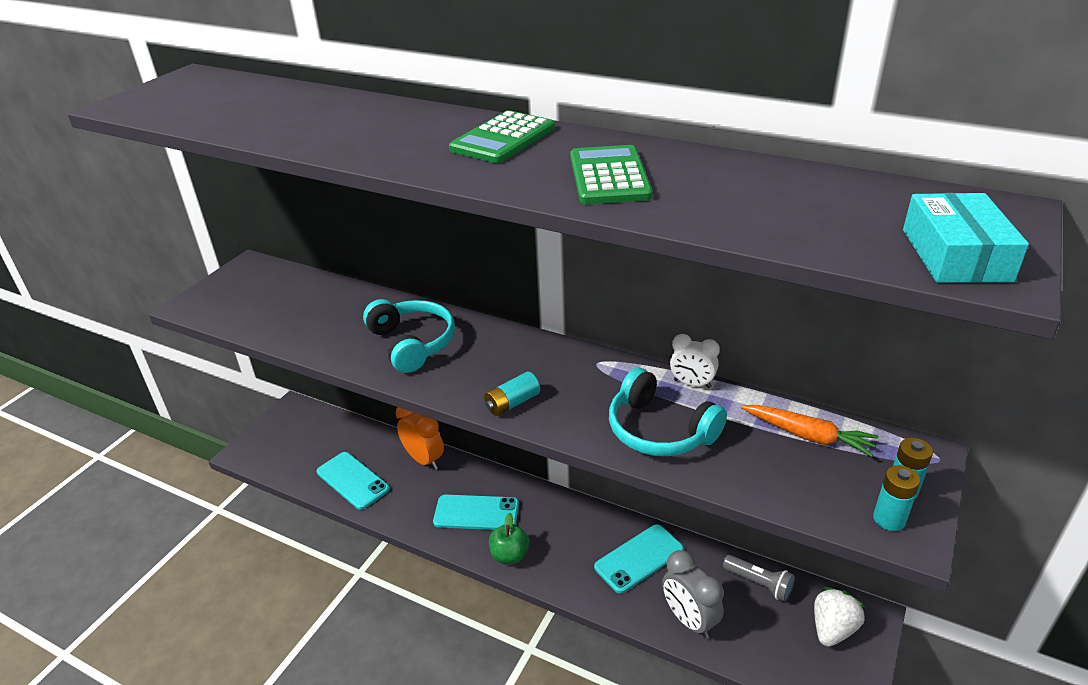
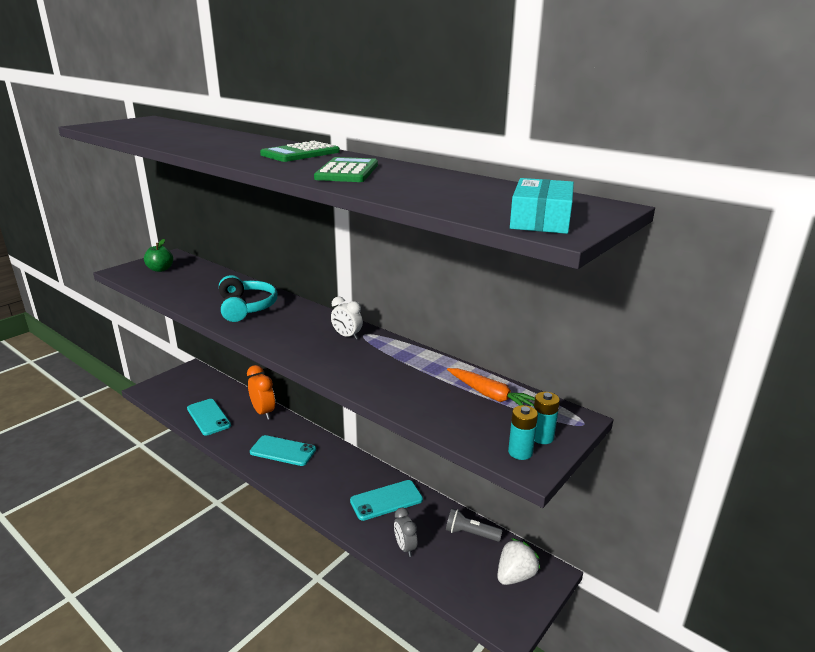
camera: 10 degrees right, 10 degrees down
turquoise battery [484,372,540,416] -> none
green apple [489,512,529,564] -> green apple moved to [144,239,173,272]
turquoise headphones [609,368,727,456] -> none
grey clock [662,550,724,639] -> grey clock [394,508,417,557], size x0.65
white clock [670,334,720,388] -> white clock moved to [331,297,363,340]
grey flashlight [723,555,795,602] -> grey flashlight turned 150 degrees clockwise [446,508,503,542]

